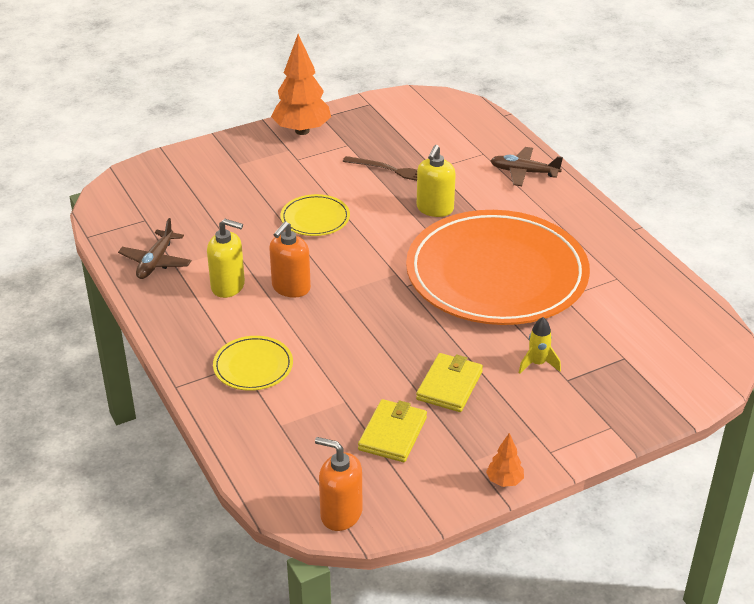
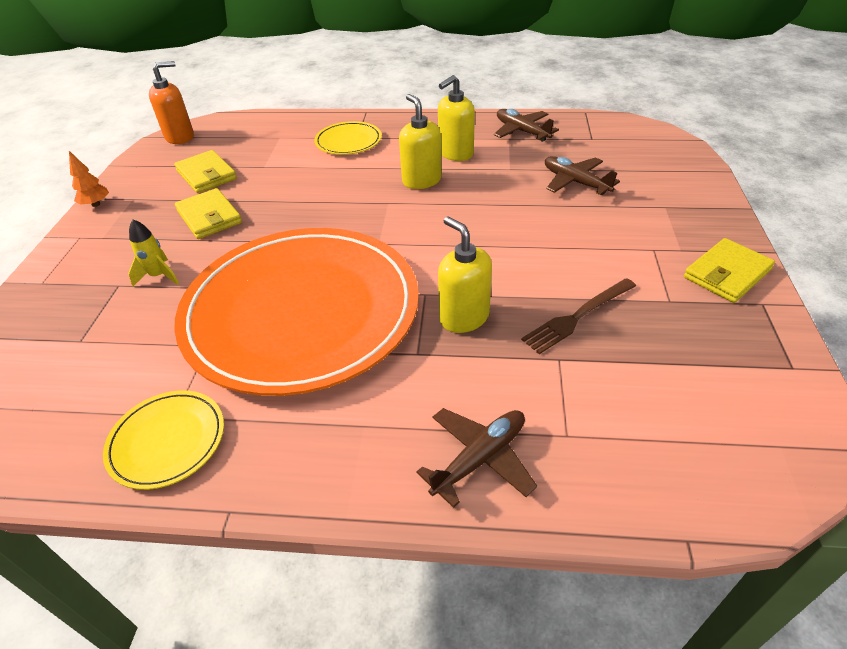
camera: 125 degrees right, 5 degrees up
orange soap dispenser [269,221,311,298] -> yellow soap dispenser [399,94,442,189]
orange tree [271,34,331,135] -> yellow wallet [684,238,775,303]
yellow plate [280,194,350,236] -> yellow plate moved to [103,390,224,490]
none -> brown plane [545,156,620,195]

